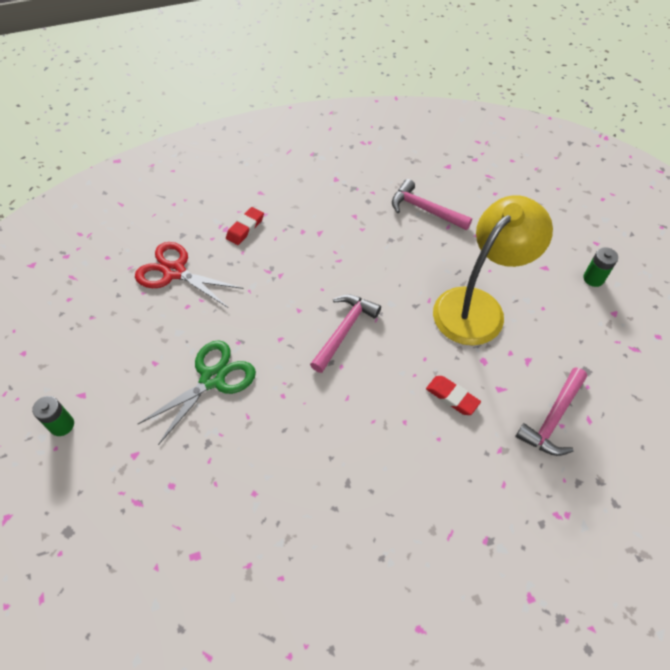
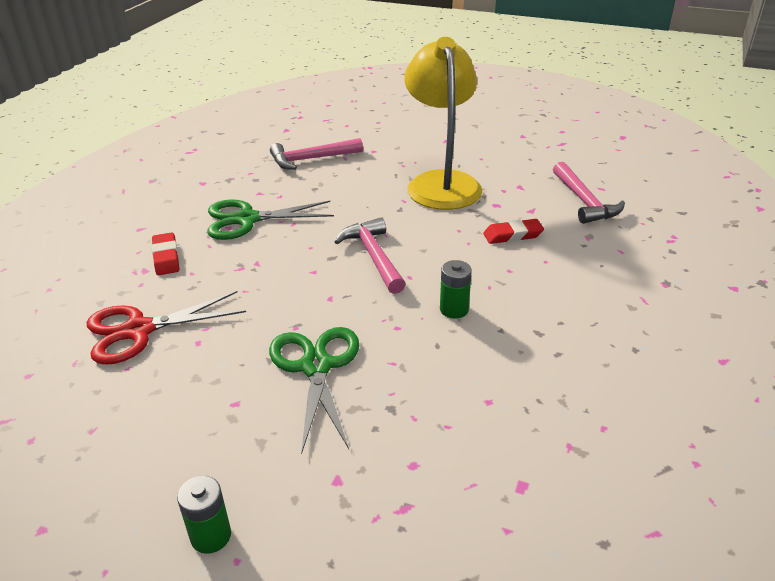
camera: 50 degrees left, 20 degrees down
green battery [583,247,618,287] -> green battery moved to [440,260,472,319]
none -> green scissors [207,199,334,240]

